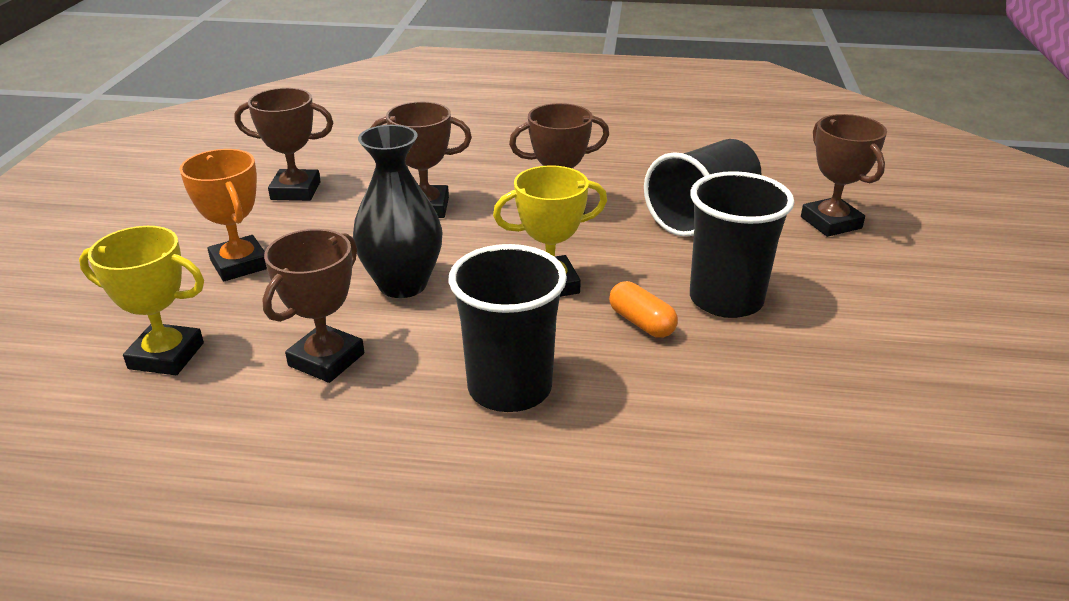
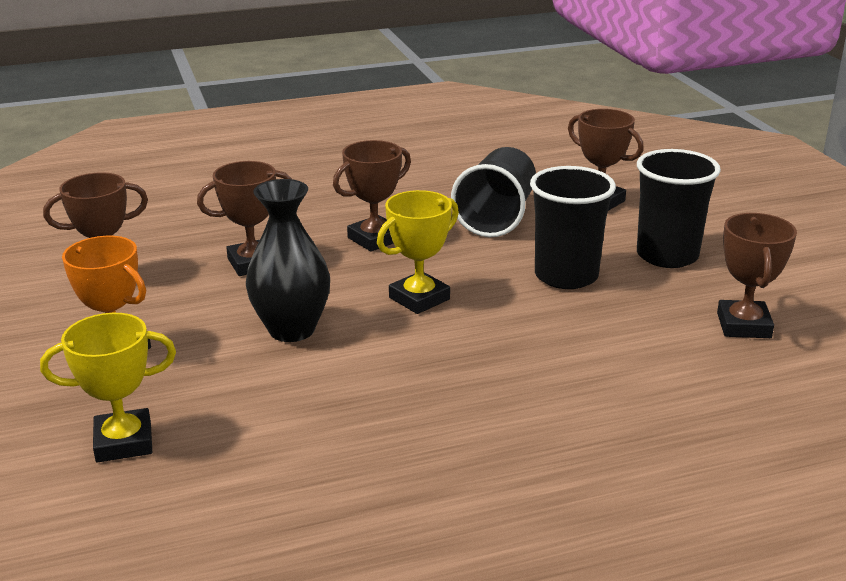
camera: 25 degrees left, 5 degrees down
brown trophy [262,229,364,383] -> brown trophy moved to [717,213,797,338]
black cup [449,244,567,412] -> black cup moved to [637,149,721,268]
orange capsule [609,281,678,338] -> none

